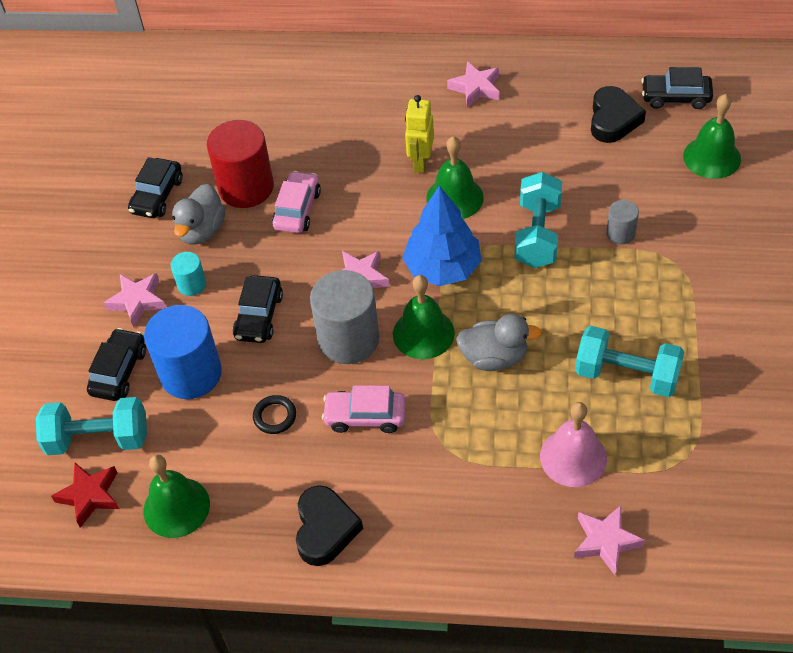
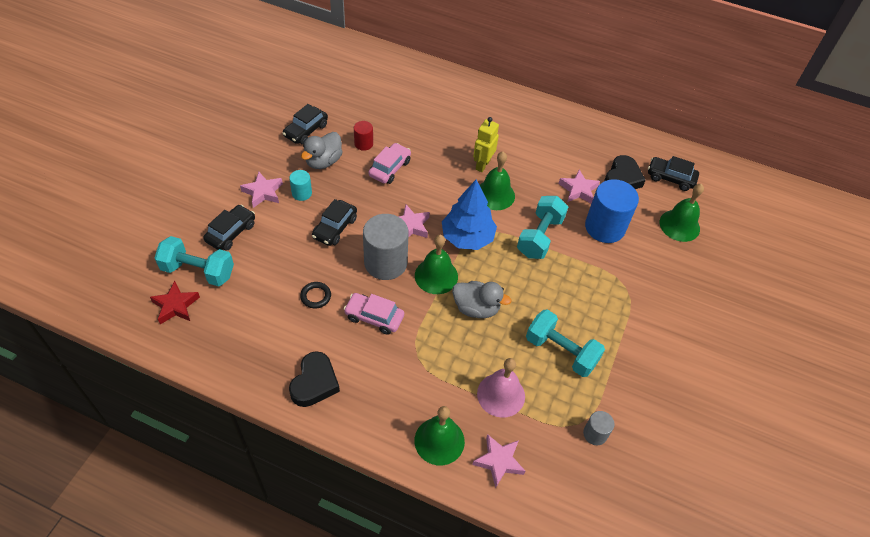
camera: 10 degrees right, 0 degrees up
blue cylinder [144,305,222,399] -> blue cylinder moved to [585,179,639,243]
green bell [144,455,210,538] -> green bell moved to [415,406,465,465]
red cylinder [207,120,274,208] -> red cylinder [354,121,373,151], size x0.49
pink star [447,61,499,108] -> pink star moved to [559,170,600,204]
grey cylinder [606,200,639,244] -> grey cylinder moved to [583,411,615,445]

